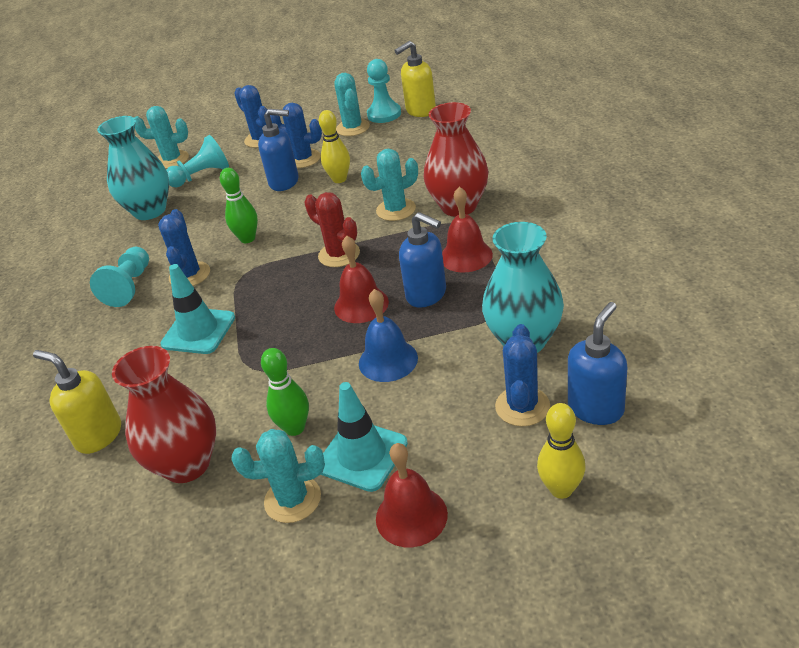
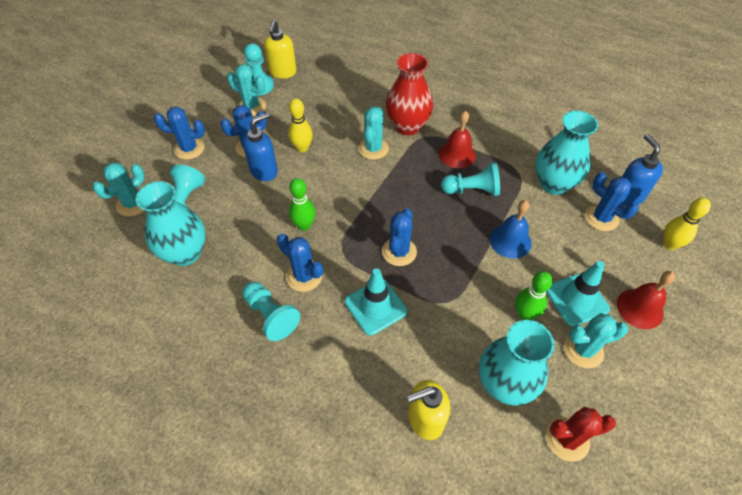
camera: 55 degrees left, 15 degrees up
red vase [112,346,216,483] -> turquoise vase [479,320,555,406]
turquoise cactus [231,429,325,523] -> turquoise cactus turned 45 degrees clockwise [564,313,628,368]
red cactus [304,192,360,267] -> red cactus moved to [546,407,616,462]
red bell [334,236,389,323] -> none
blue soap dispenser [399,212,446,308] -> turquoise pawn [441,162,500,196]
none -> blue cactus [382,208,417,266]

